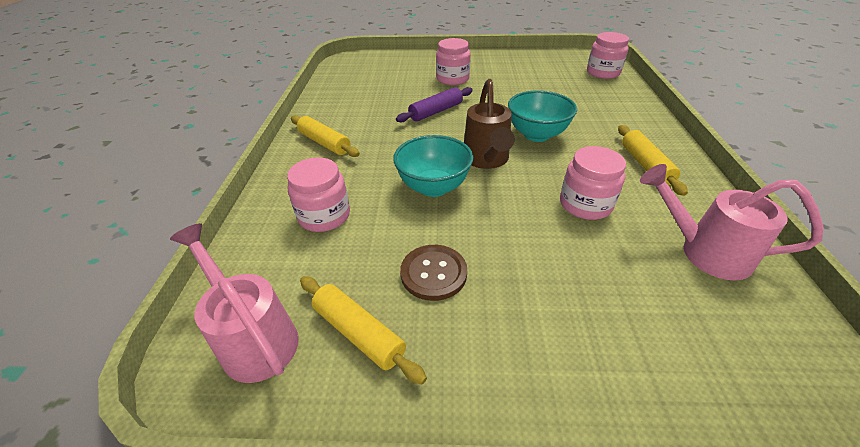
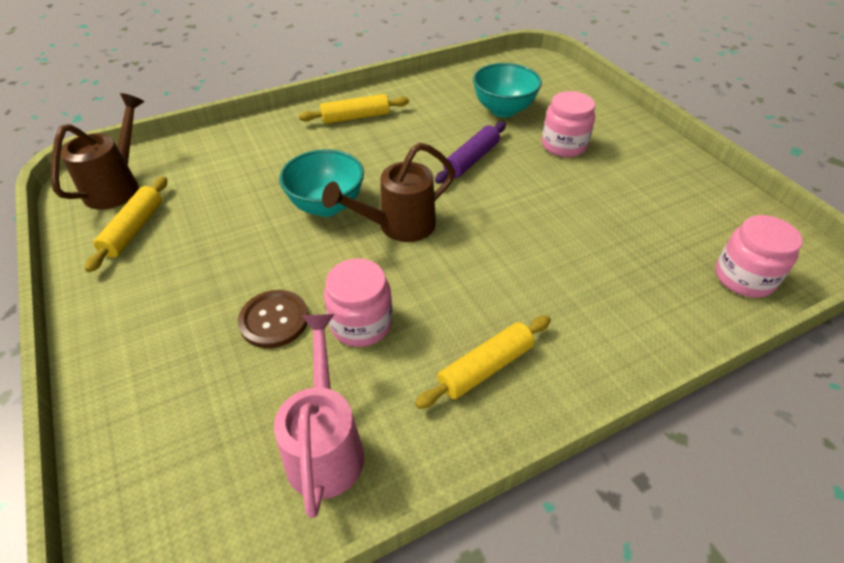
camera: 60 degrees right, 5 degrees up
pink watering can [170,223,299,383] -> brown watering can [51,93,144,209]
pink jar [287,158,350,232] -> none
yellow rolling pin [291,115,360,157] -> yellow rolling pin turned 60 degrees clockwise [299,94,409,124]
purple rolling pin [396,87,473,122] -> purple rolling pin turned 75 degrees counterclockwise [435,122,506,184]
brown button [400,245,467,301] -> brown button moved to [238,290,308,348]
turquoise bowl [508,90,577,142] -> turquoise bowl moved to [473,63,542,117]

